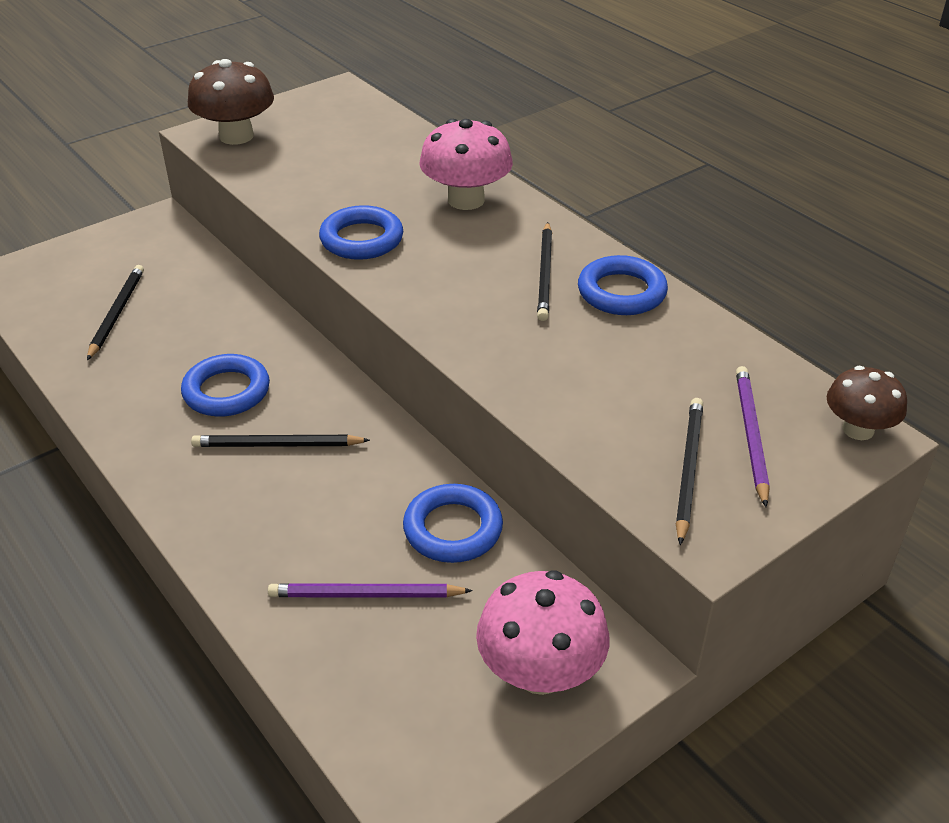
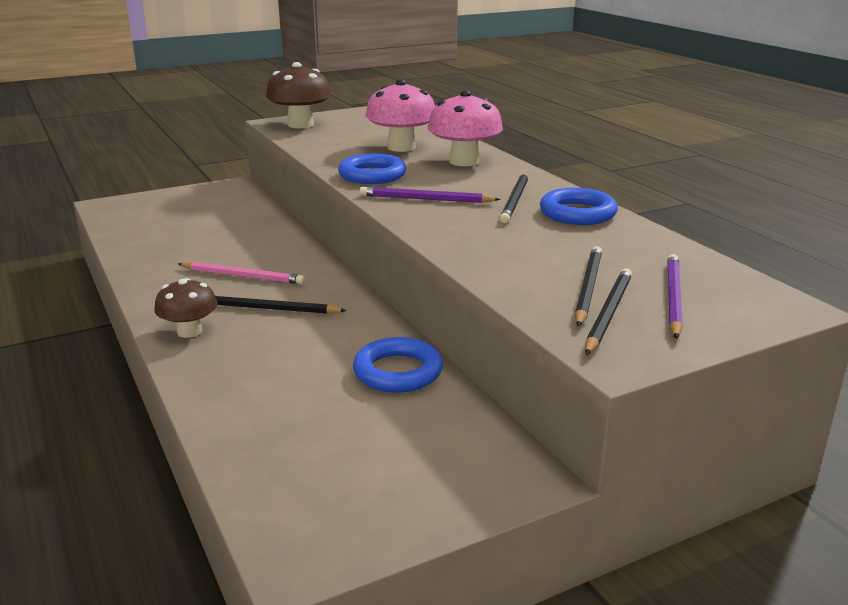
camera: 10 degrees right, 15 degrees down
black pencil [87,265,144,360] -> black pencil moved to [575,246,602,327]
blue ring [181,354,270,417] -> pink pencil [178,261,305,284]
purple pencil [268,584,473,598] -> purple pencil moved to [360,187,501,203]
pink mushroom [476,570,609,695] -> pink mushroom moved to [365,79,435,152]
brown mushroom [826,366,907,440] -> brown mushroom moved to [154,278,218,338]

